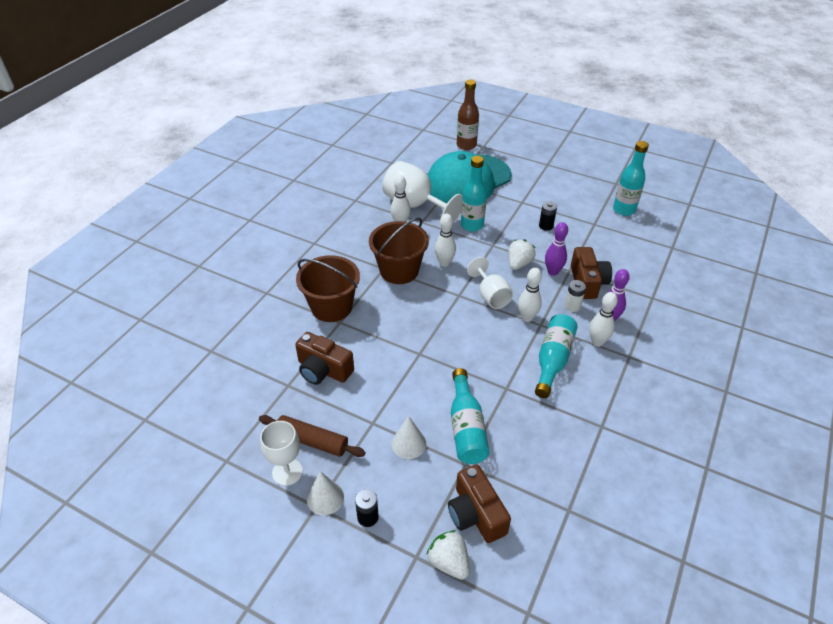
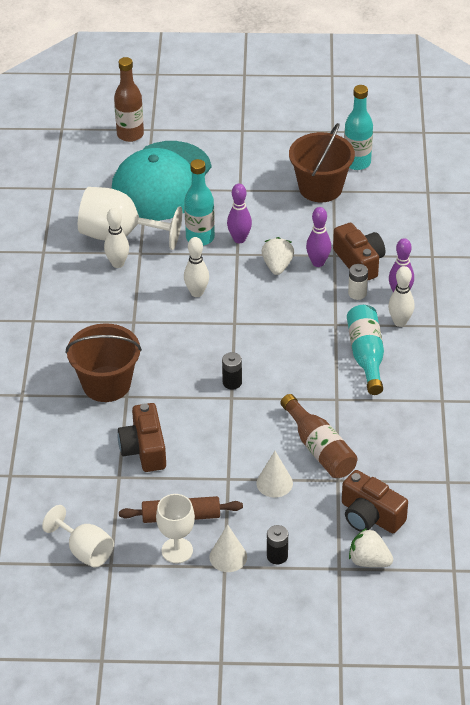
camera: 25 degrees left, 0 degrees up
brown camera [295,332,354,385] -> brown camera turned 75 degrees clockwise [118,403,166,472]
brown bucket [369,218,429,284] -> brown bucket moved to [289,123,355,202]
turquoise bottle [451,368,490,464] -> brown bottle [281,394,357,478]
white goblet [467,257,513,309] -> white goblet moved to [42,505,114,568]
white bowling pin [518,268,542,322] -> none
black battery [539,201,557,231] -> black battery moved to [222,352,242,390]
none -> purple bowling pin [227,184,252,243]

